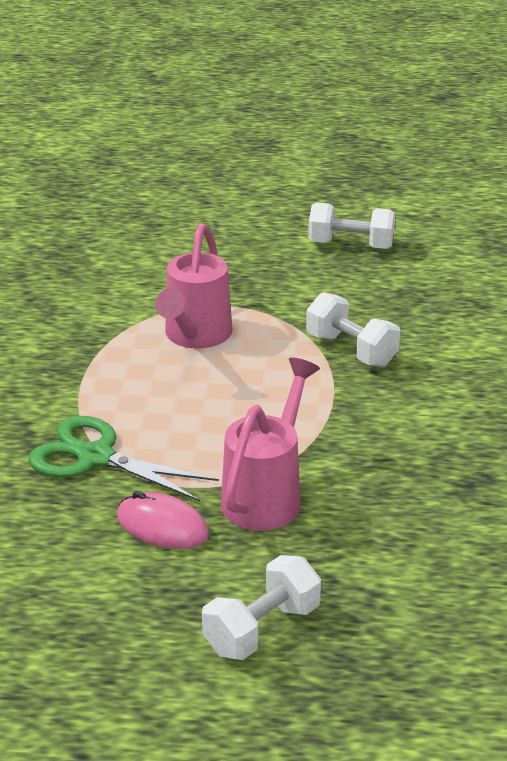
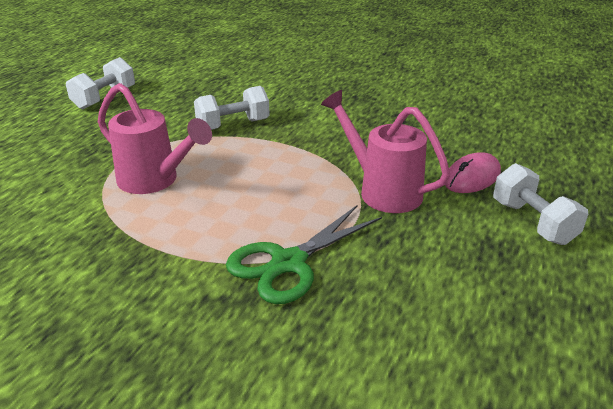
camera: 70 degrees left, 0 degrees up
pink mouse [117,491,209,549] -> pink mouse moved to [445,152,501,193]

